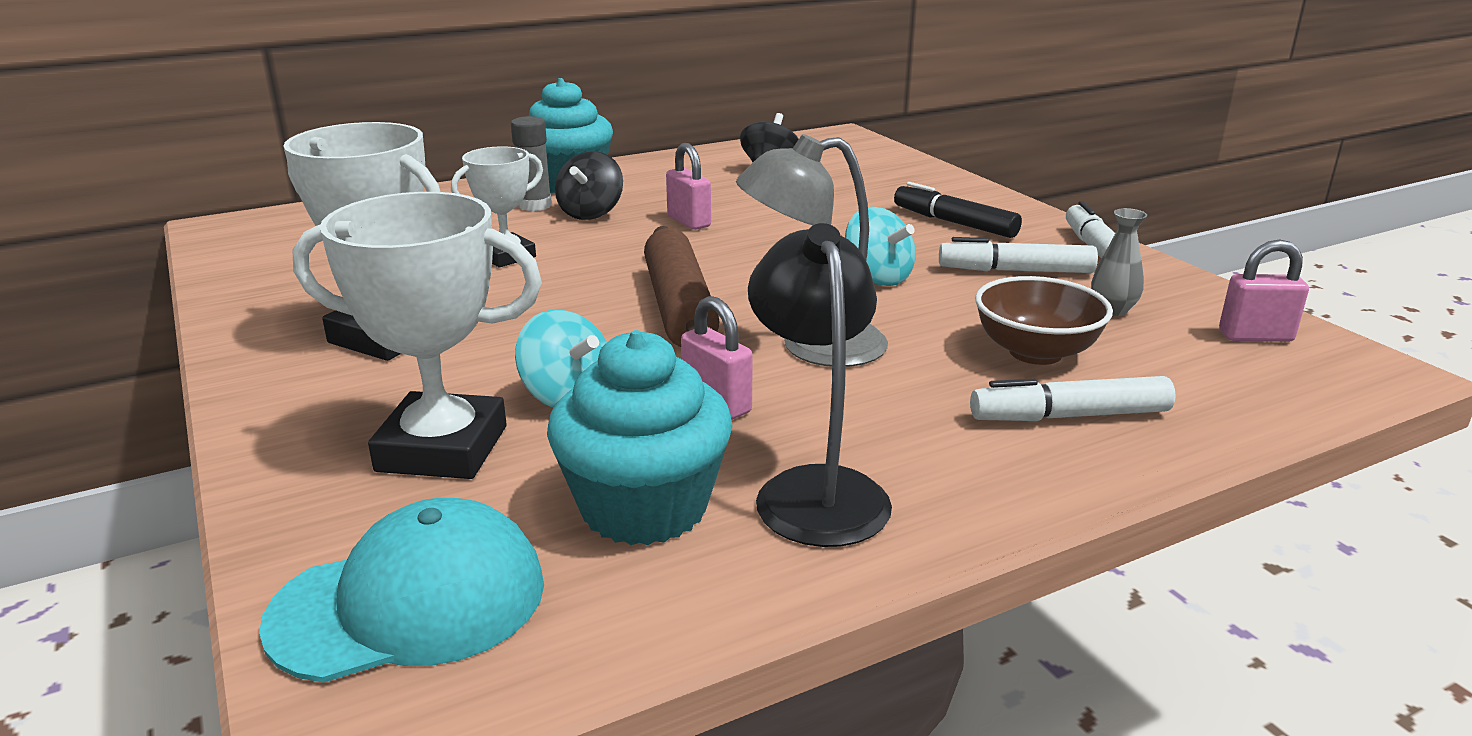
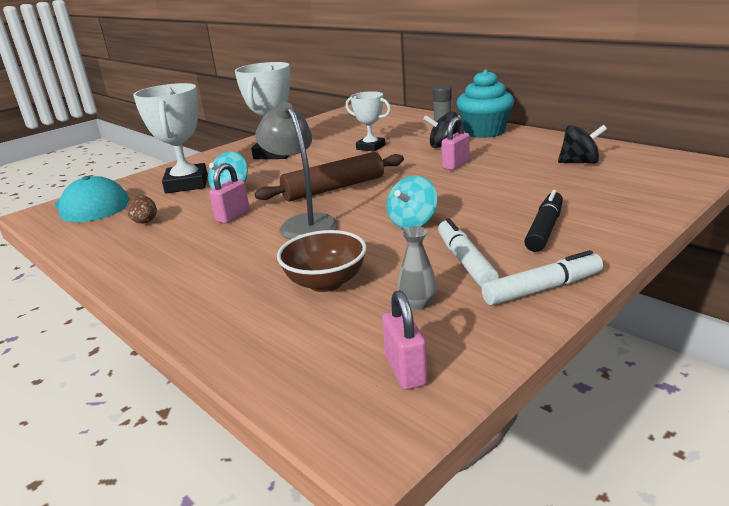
camera: 75 degrees right, 0 degrees up
turquoise cupcake [547,330,733,545] -> brown egg [126,195,157,224]
black lamp [748,223,892,547] -> none
white marker [970,376,1176,421] -> none

